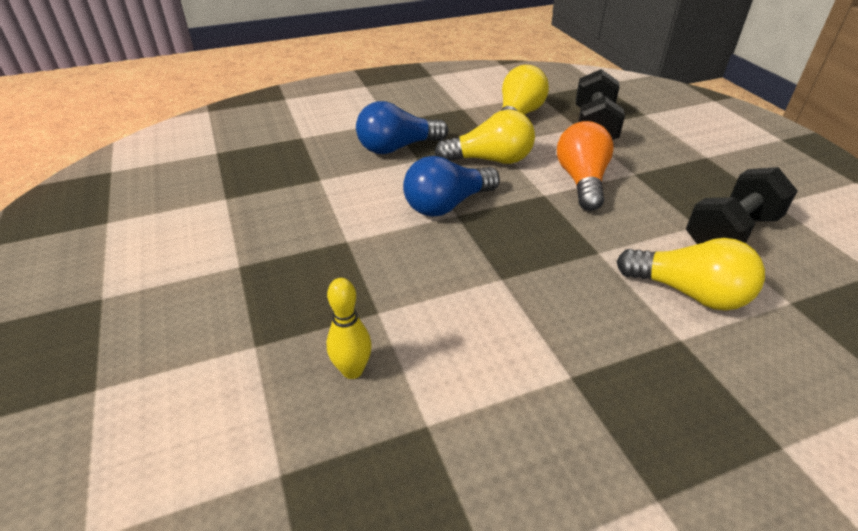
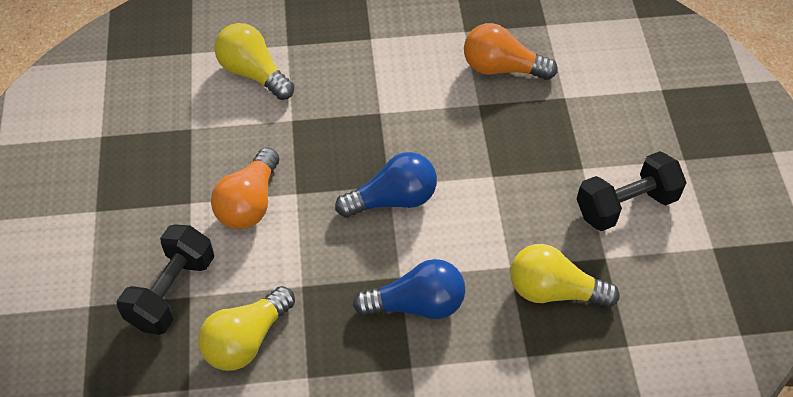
camera: 165 degrees left, 15 degrees up
yellow bowling pin [327,278,372,379] -> orange light bulb [464,23,558,80]
yellow light bulb [434,110,535,164] -> yellow light bulb moved to [510,244,619,308]
black dumbbell [686,167,798,244] -> black dumbbell moved to [577,151,687,231]

